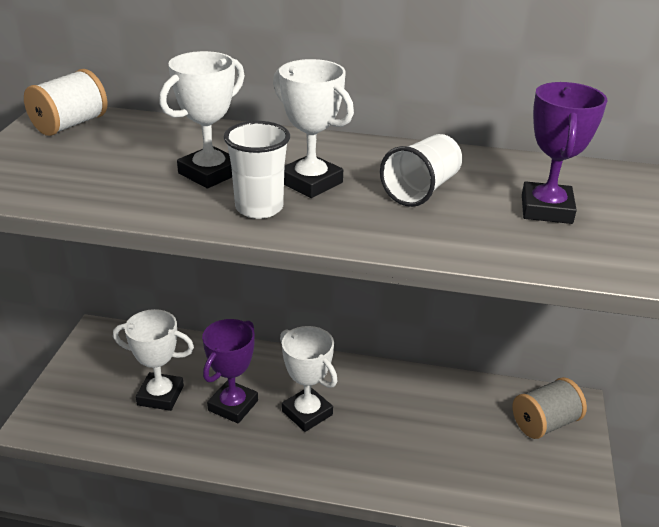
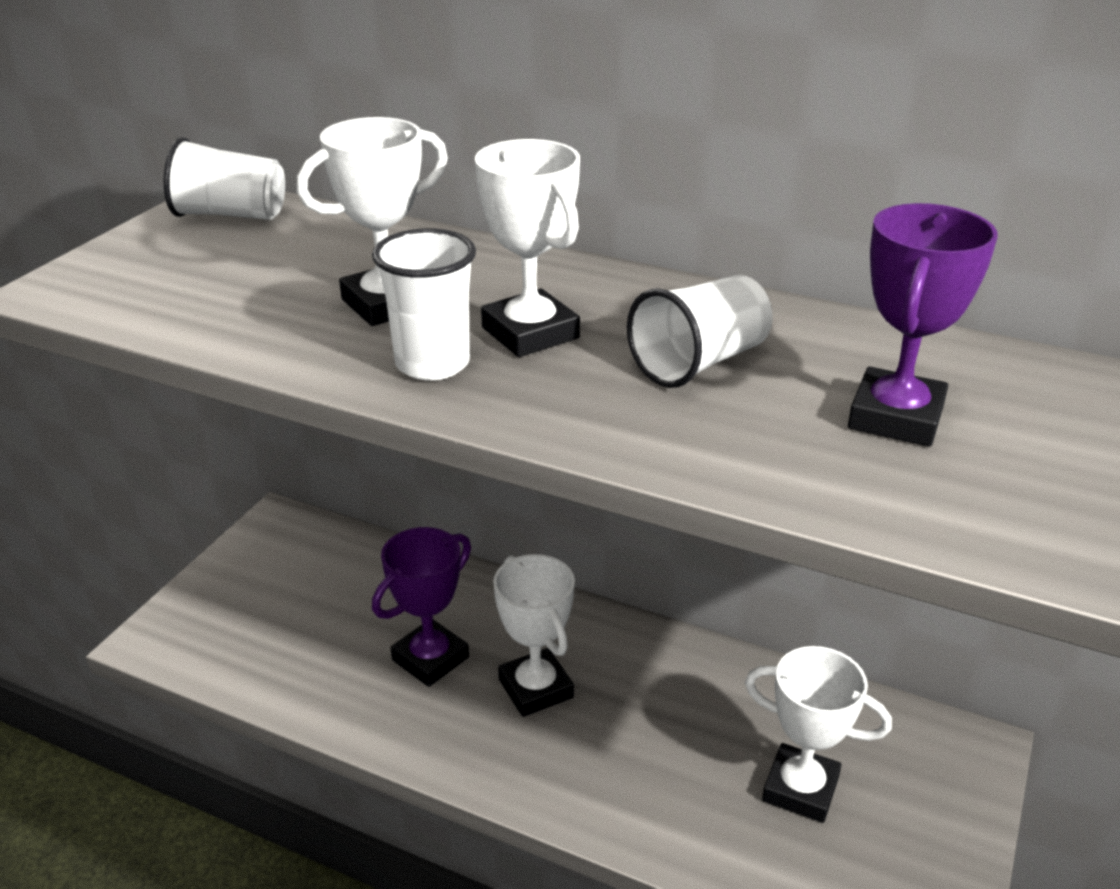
camera: 15 degrees right, 0 degrees up
white spool [24,69,108,136] -> white cup [164,137,285,220]
white trophy [113,309,194,411] -> white trophy moved to [745,646,892,823]
grey spool [512,377,587,439] -> none

